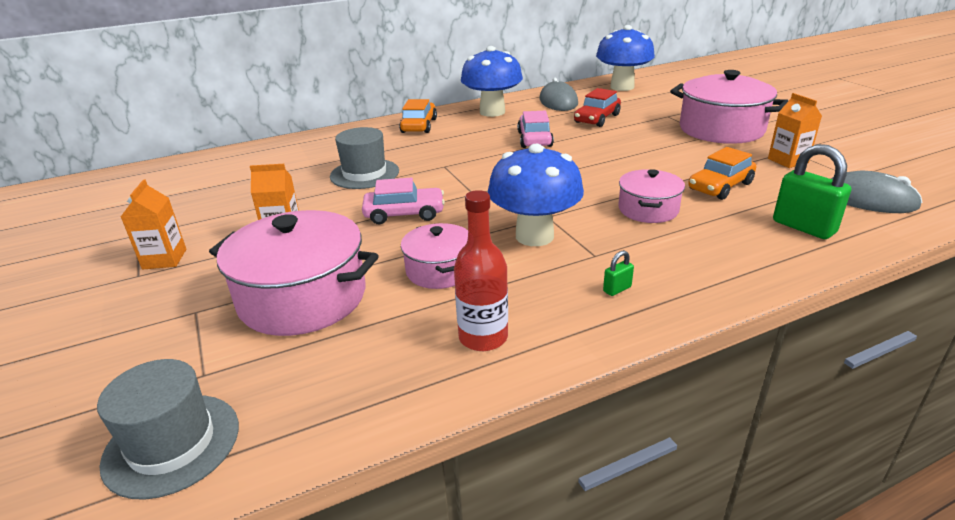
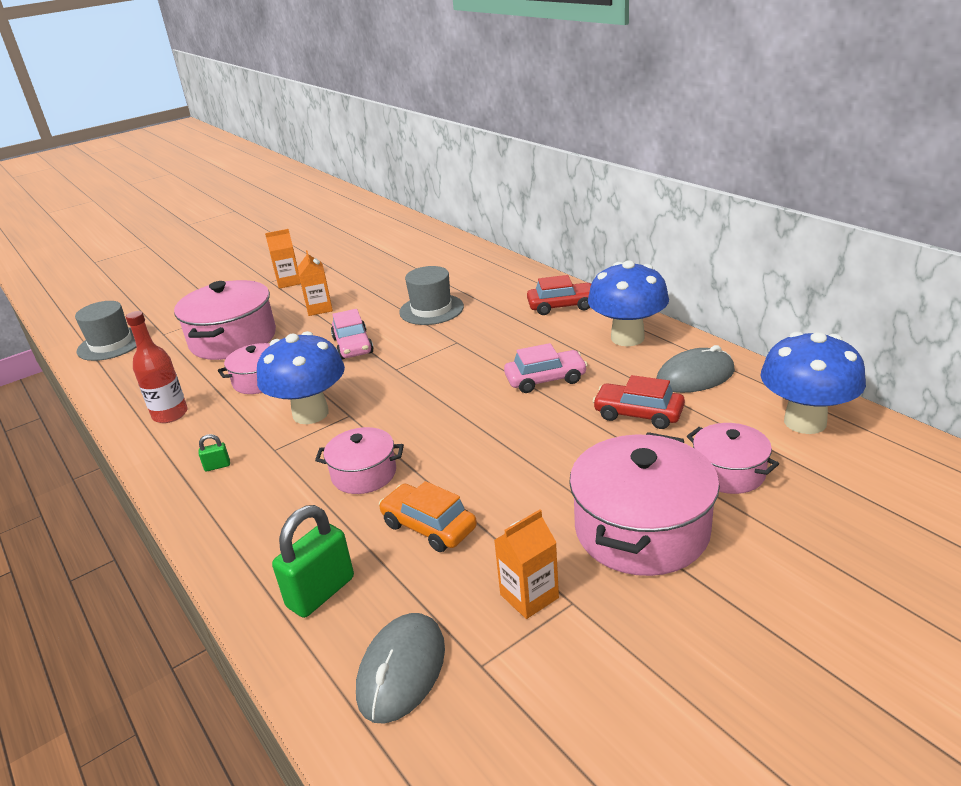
camera: 80 degrees right, 0 degrees up
orange car [399,99,437,133] -> red car [527,275,591,315]
green padlock [603,250,634,296] -> green padlock turned 60 degrees counterclockwise [199,434,230,471]
none -> pink pot [687,423,779,494]

